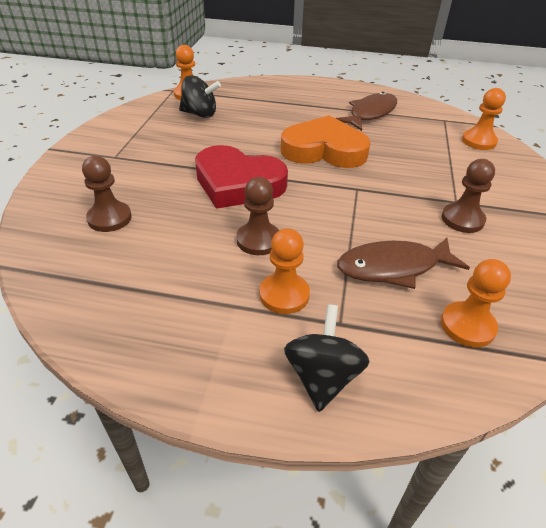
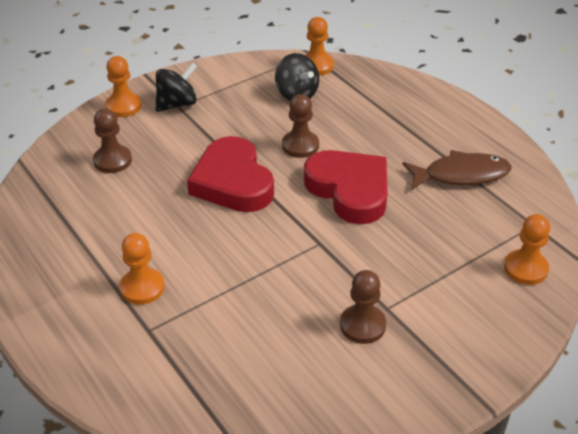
camera: 45 degrees right, 0 degrees up
brown pawn [236,177,279,255] -> brown pawn moved to [282,94,319,158]
orange heart [281,115,371,168] -> red heart [304,150,388,224]
black spinning top [284,304,370,412] -> black spinning top moved to [155,62,197,112]
brown fish [337,238,470,289] -> none
orange pawn [441,259,511,347] -> orange pawn moved to [105,56,142,117]

